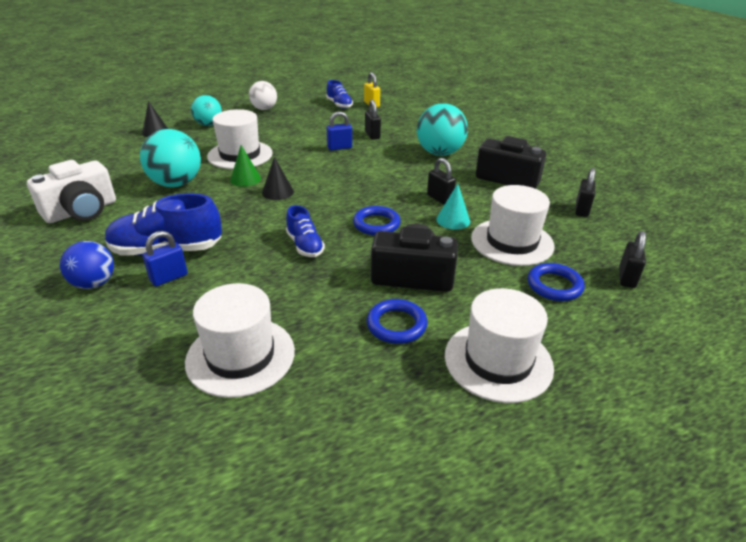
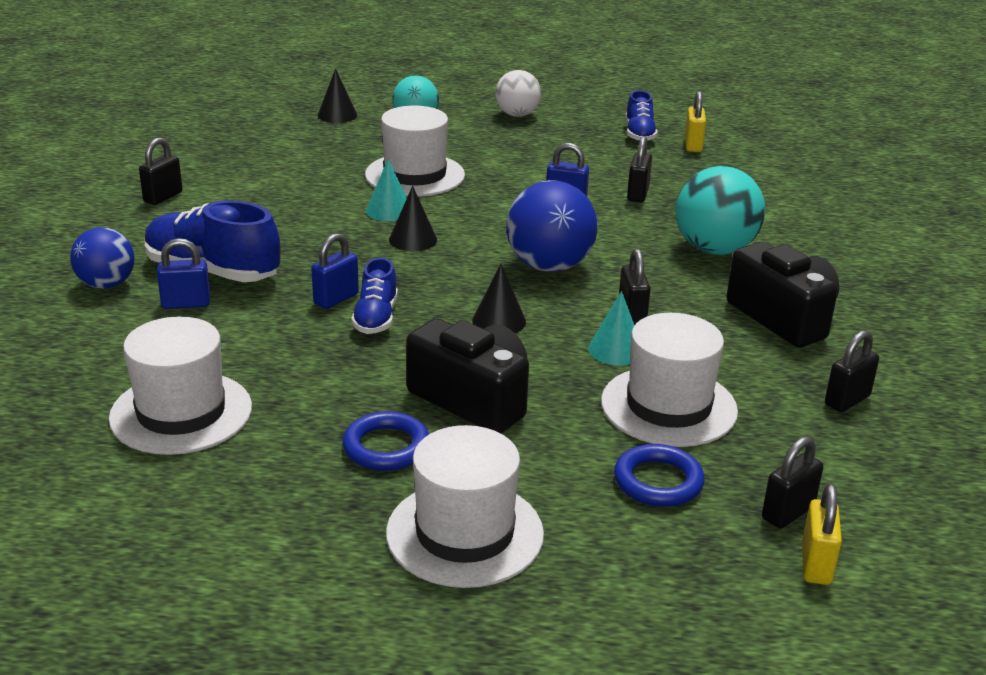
camera: 30 degrees right, 5 degrees down
white camera [27,160,116,223] -> black padlock [139,137,182,205]
turquoise ball [140,129,201,187] -> none
green cone [230,145,261,187] -> turquoise cone [366,159,407,221]
blue ring [353,206,401,236] -> black cone [472,263,526,333]
none -> blue padlock [311,233,359,309]
none -> blue ball [506,180,598,272]
none -> yellow padlock [802,483,842,585]

